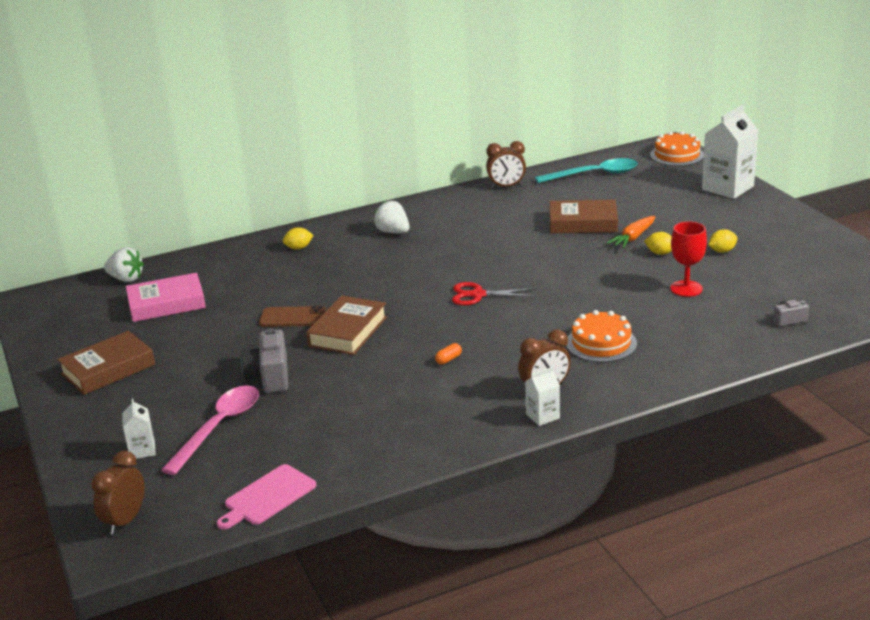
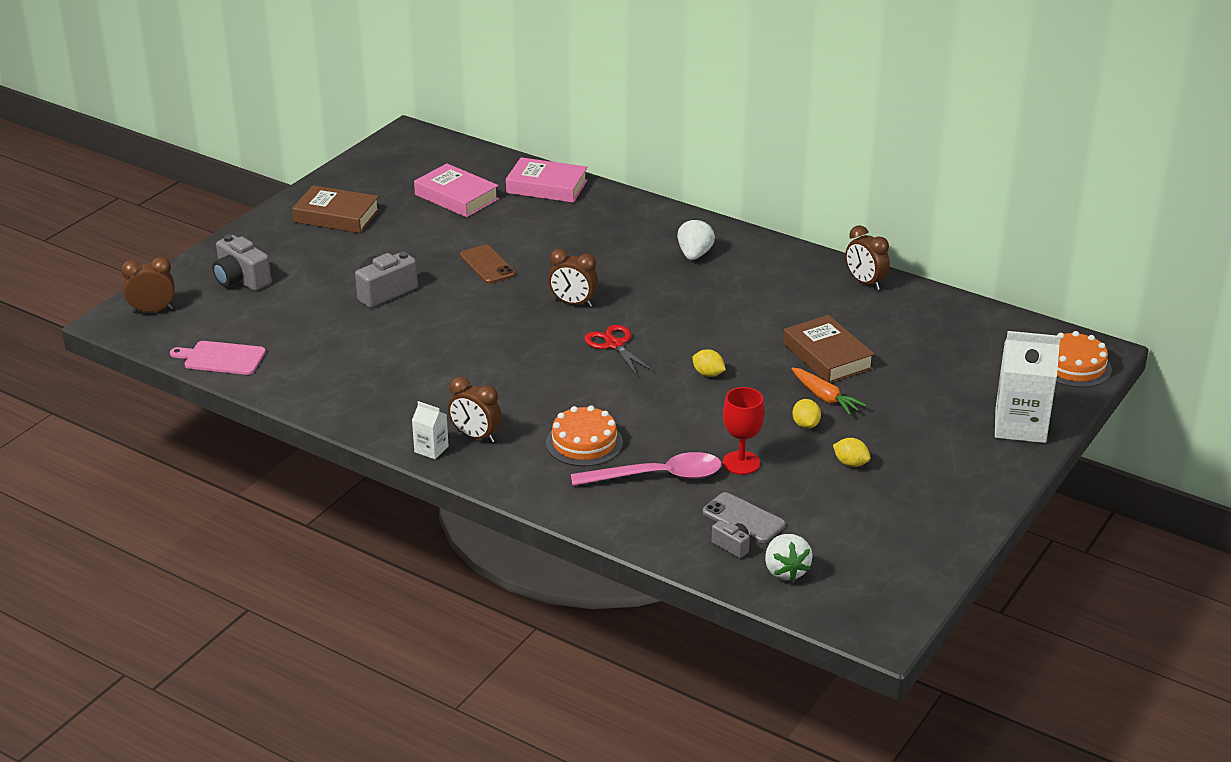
camera: 55 degrees right, 5 degrees up
white strawberry [104,247,144,282] -> white strawberry moved to [765,534,813,582]
white carton [122,399,156,459] -> grey camera [212,235,271,291]
pink spoon [161,385,259,475] -> pink spoon moved to [571,452,722,486]
yellow lemon [283,227,313,249] -> yellow lemon moved to [692,349,726,377]
brown book [306,295,387,355] -> none
orange capsule [435,343,462,365] -> none
turquoise spoon [535,158,638,183] -> none
orange carrot [607,216,655,248] -> orange carrot turned 135 degrees counterclockwise [791,368,866,415]
none -> pink book [506,157,587,203]
none -> brown clock [548,249,598,307]
none -> grey phone [703,492,785,543]

